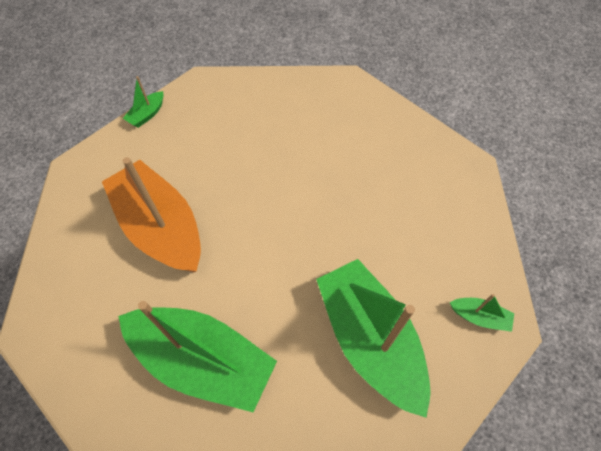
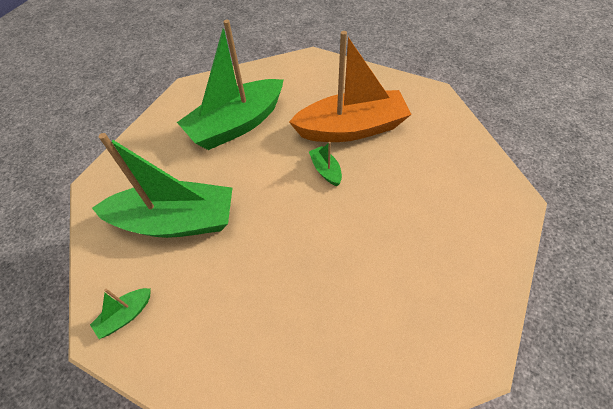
camera: 120 degrees right, 5 degrees down
green boat [123,76,163,128] -> green boat moved to [309,142,342,186]

